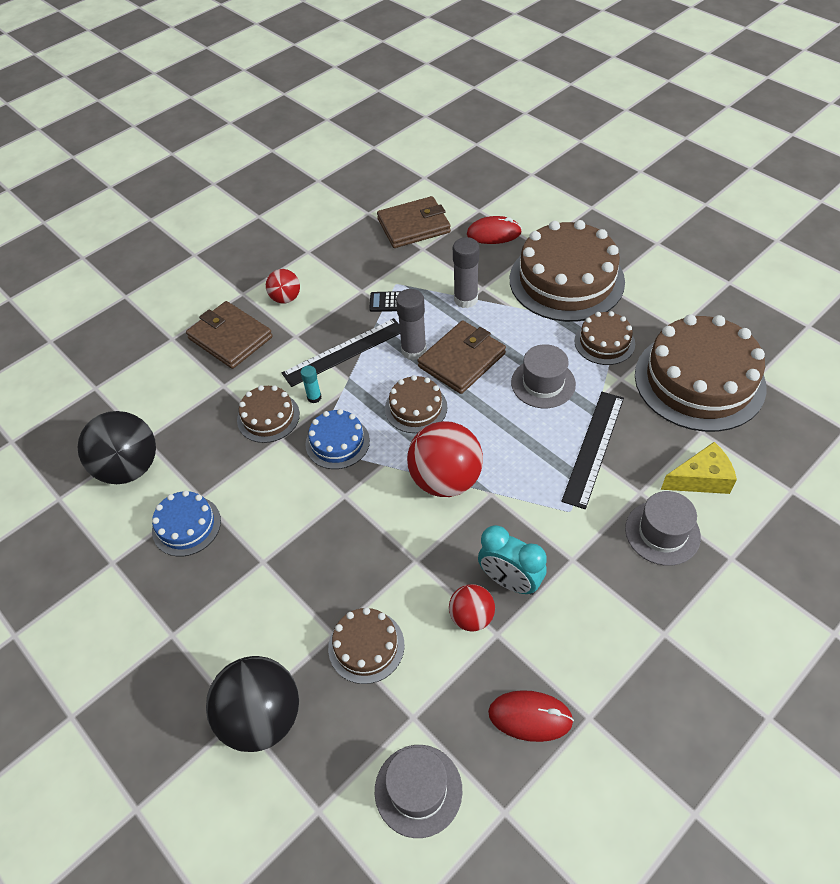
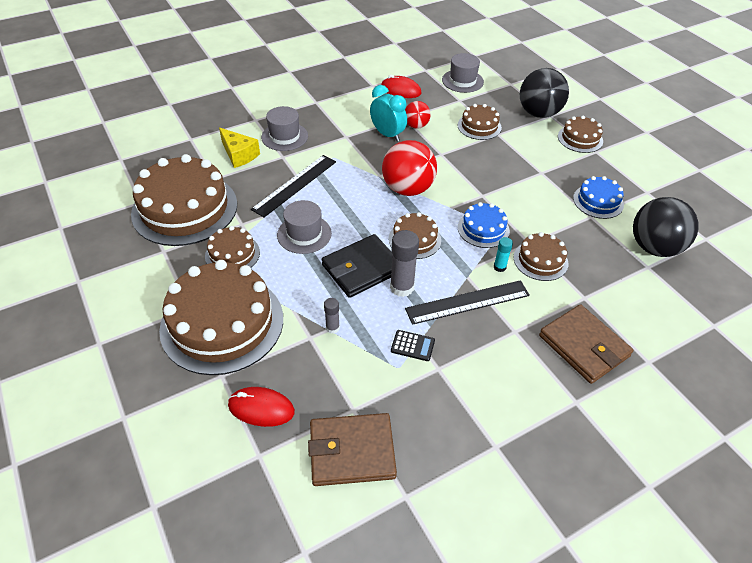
camera: 170 degrees left, 5 degrees down
red ball [266,269,300,304] -> none
brown wallet [418,321,506,394] -> black wallet [322,234,392,298]
grey glue stick [453,237,480,308] -> grey glue stick [324,298,340,334], size x0.55
yellow cheese [661,442,737,494] -> yellow cheese turned 135 degrees counterclockwise [219,127,260,168]
none -> brown cake [558,116,603,153]

